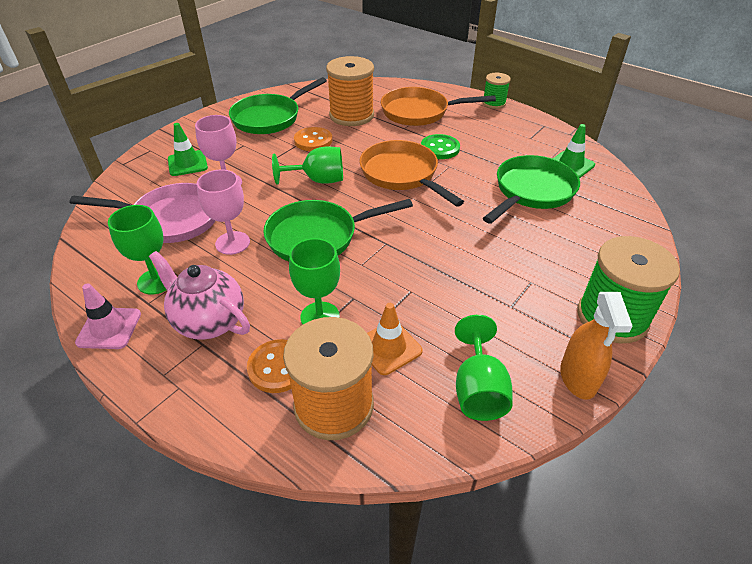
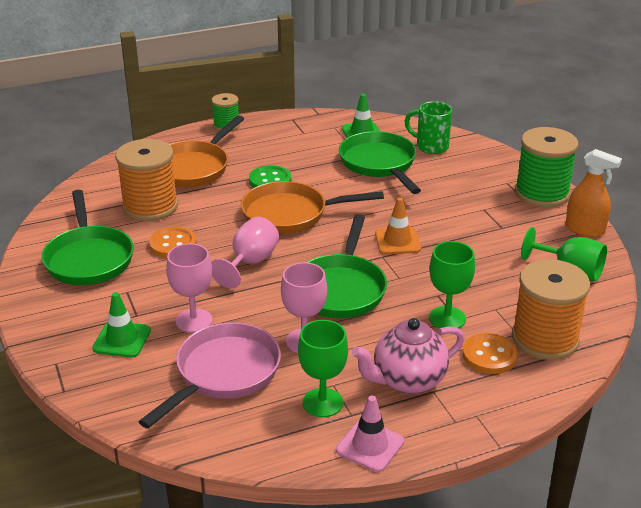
camera: 60 degrees left, 10 degrees down
green goblet [272,146,343,184] -> pink goblet [211,217,279,288]
orange traffic cone [367,303,423,375] -> orange traffic cone moved to [375,197,421,254]
none -> green mug [405,101,452,154]

